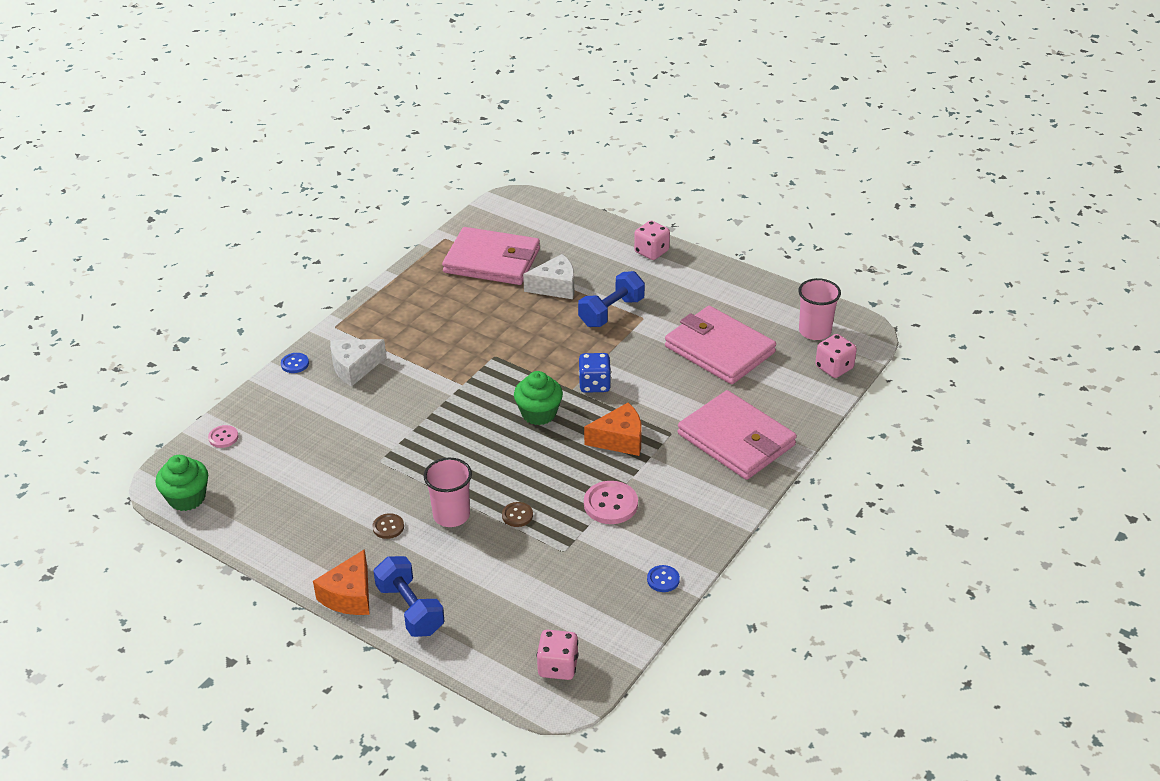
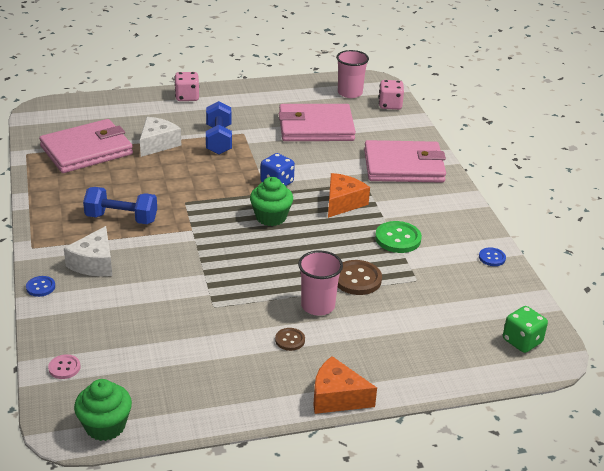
camera: 50 degrees left, 5 degrees down
orange cheese [313,549,369,615] -> orange cheese turned 135 degrees clockwise [313,356,377,414]
blue dumbbell [374,556,445,637] -> blue dumbbell moved to [83,187,157,224]
brown button [502,502,533,527] -> brown button [338,260,382,295], size x1.76
pink dice [537,629,579,680] -> green dice [503,306,548,353]
pink button [584,481,638,524] -> green button [375,221,422,253]

